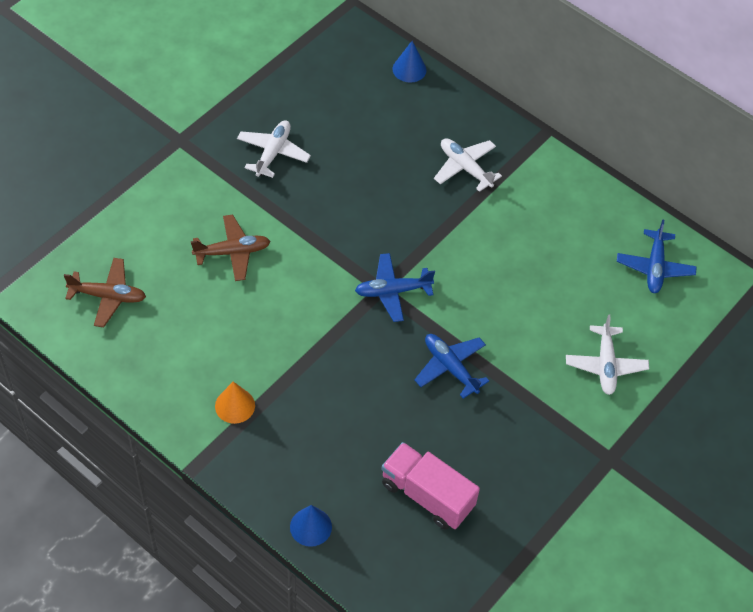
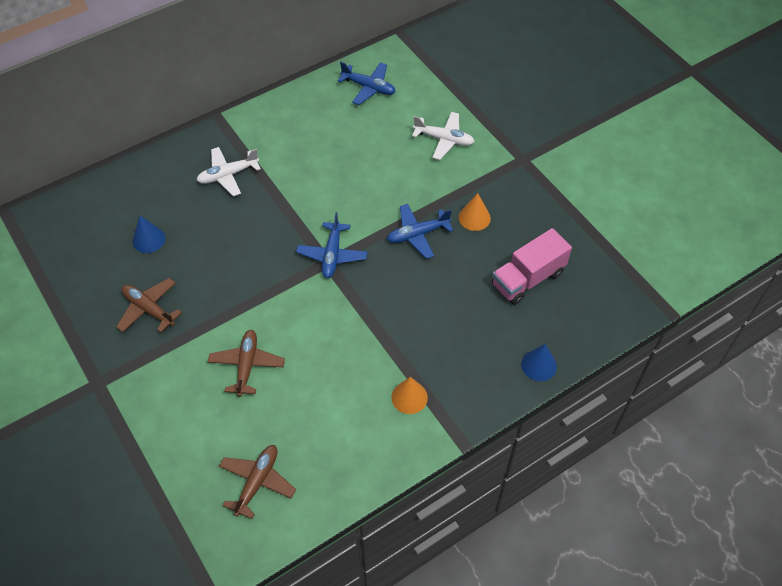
camera: 70 degrees left, 0 degrees up
white plane [237,120,311,178] -> brown plane [116,278,182,333]
blue cone [393,41,426,83] -> blue cone moved to [133,216,165,253]
none -> orange cone [459,193,491,231]

